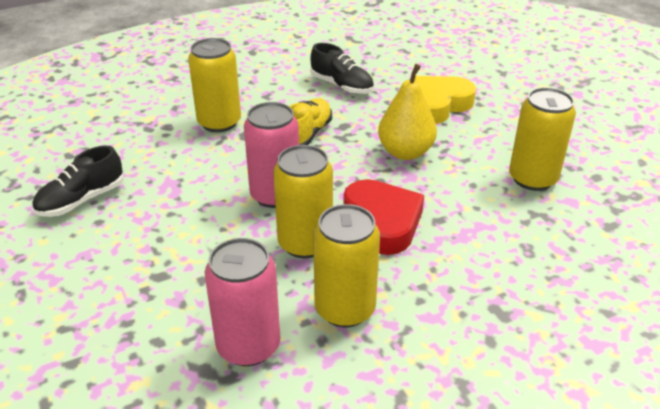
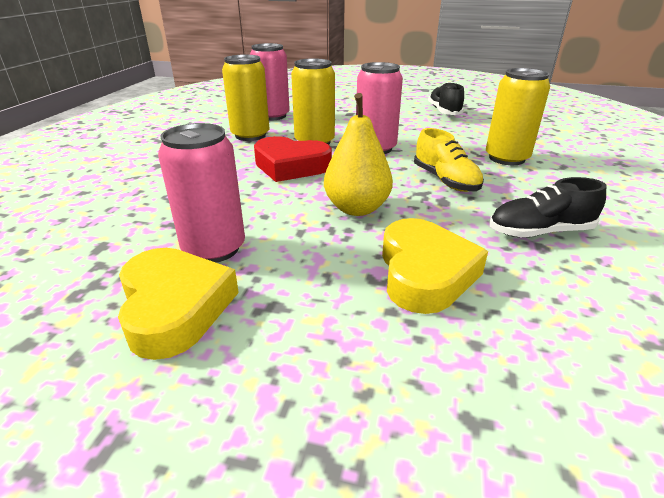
camera: 130 degrees right, 5 degrees down
yellow can [509,87,576,191] -> pink can [158,123,245,262]
none -> yellow heart [118,248,239,360]

